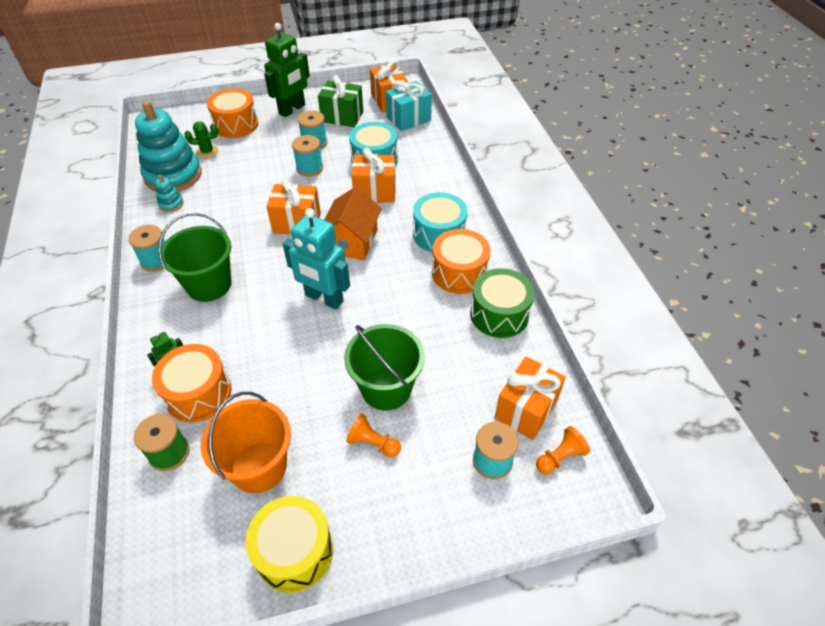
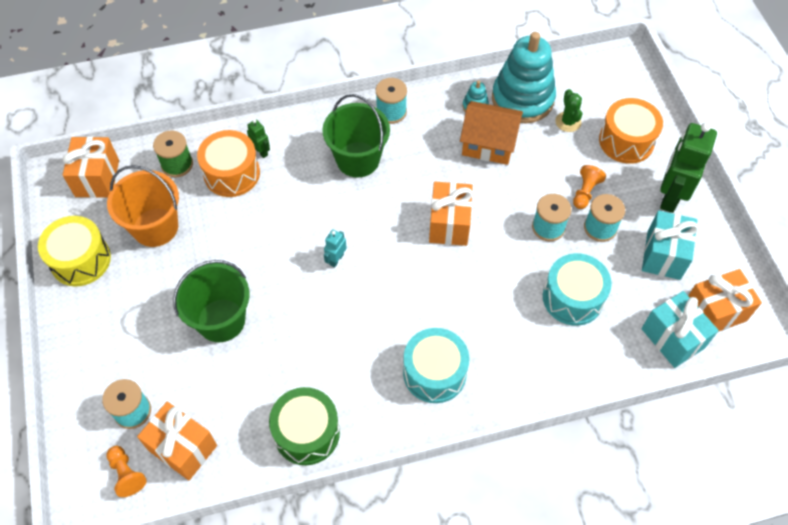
camera: 90 degrees right, 10 degrees up
green robot [264,23,310,117] -> green robot turned 75 degrees clockwise [660,123,717,213]
turquoise robot [283,208,350,309] -> turquoise robot [324,229,347,267], size x0.45
green gift [318,75,363,127] -> turquoise gift [642,210,699,280]
orange house [324,187,382,260] -> orange house moved to [460,101,523,165]
orange pawn [346,414,401,457] -> orange pawn moved to [573,165,606,209]
orange gift [352,148,396,203] -> orange gift moved to [62,136,119,198]
orange drum [432,229,490,294] -> none

